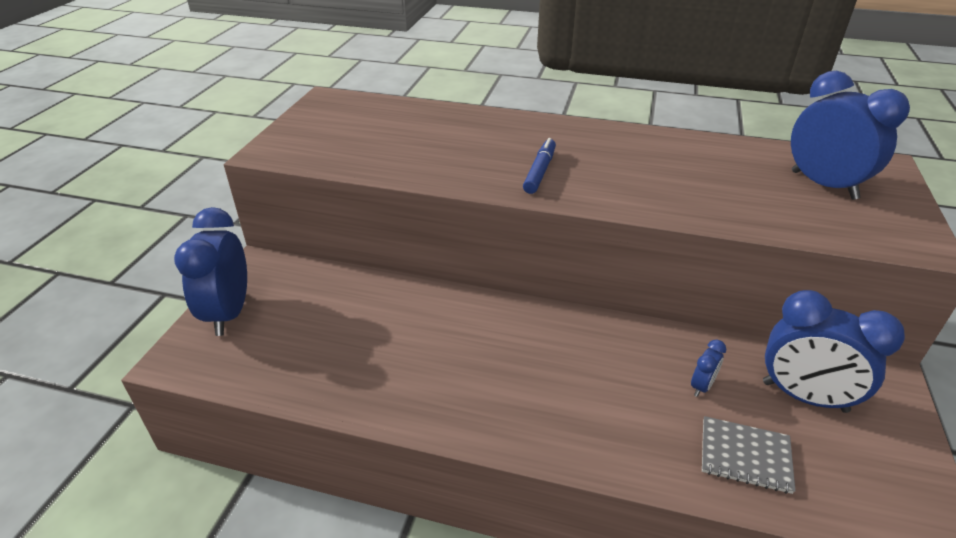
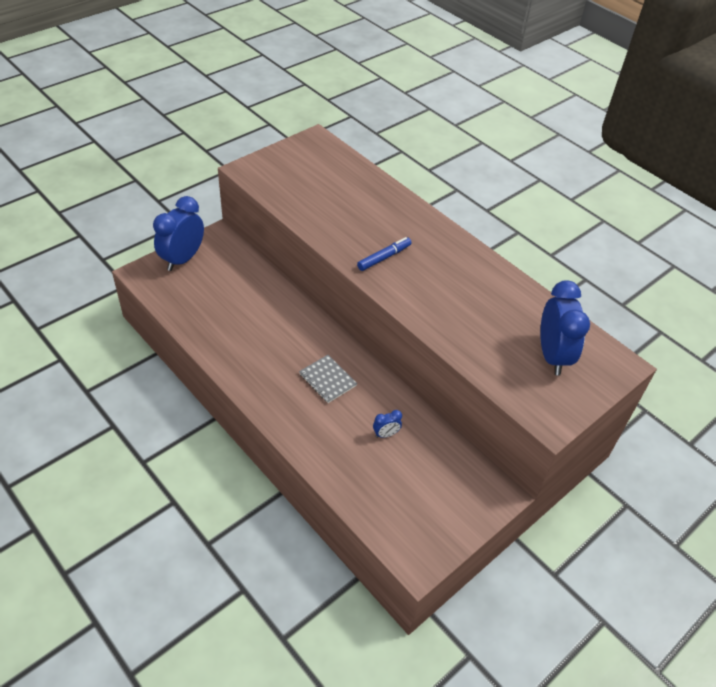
camera: 30 degrees right, 10 degrees up
grey notebook [702,416,796,494] -> grey notebook moved to [299,355,357,403]
blue clock [763,290,905,413] -> none

